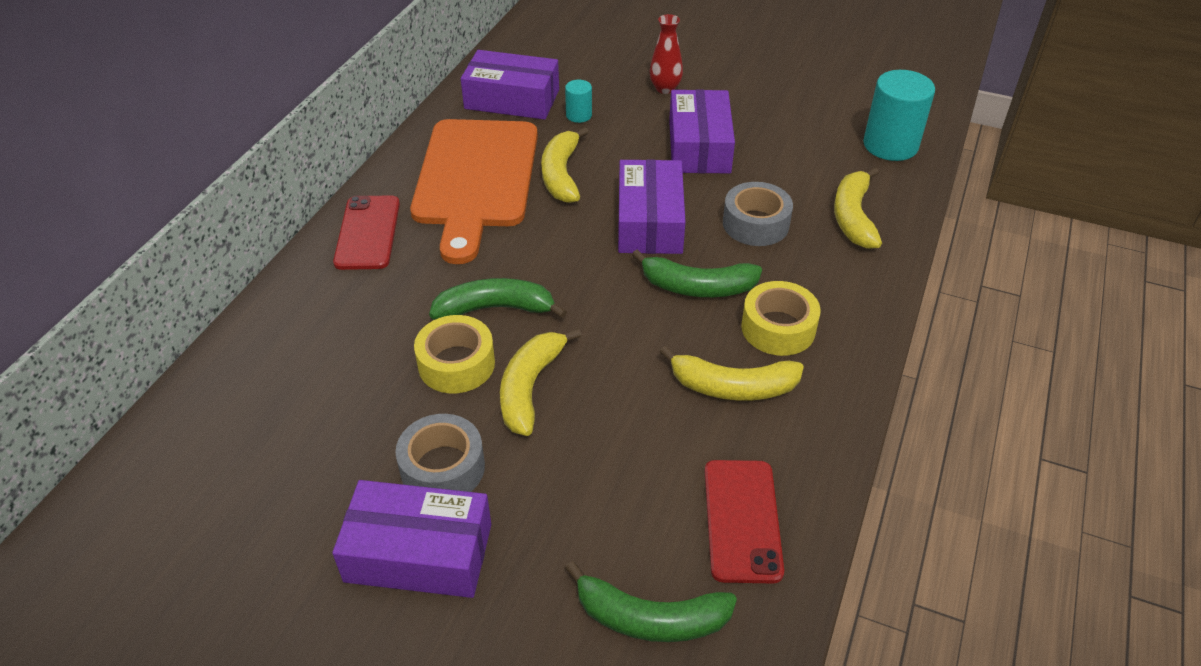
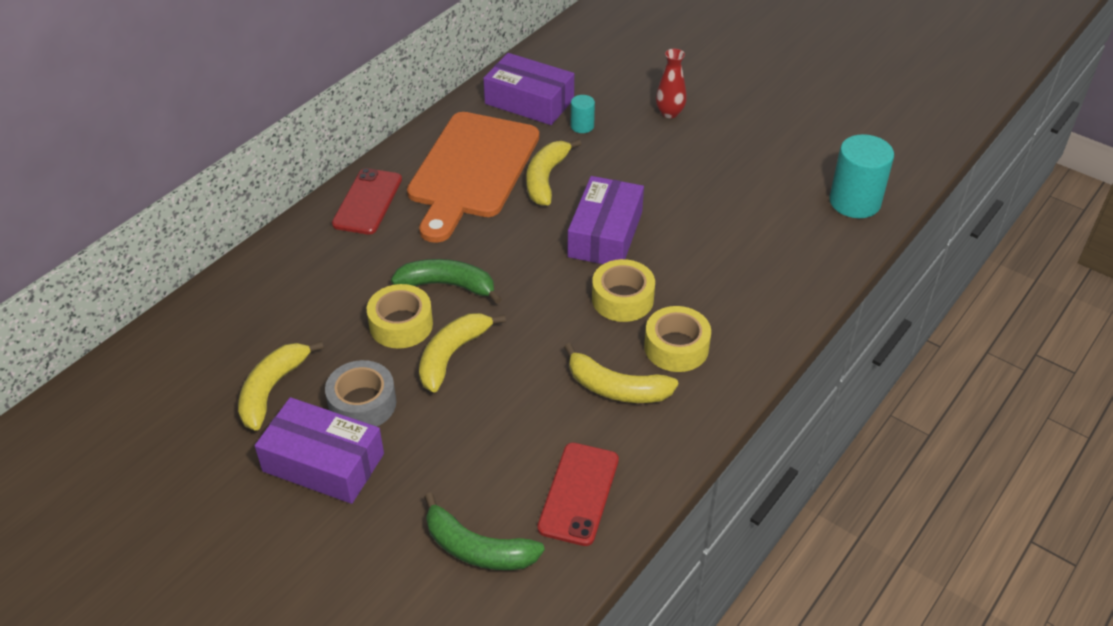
camera: 15 degrees right, 0 degrees up
green banana [632,250,762,297] -> yellow tape [592,259,655,322]
purple box [669,89,735,173] -> none
grey tape [723,182,793,246] -> none
yellow banana [834,167,882,249] -> yellow banana moved to [238,341,324,431]

